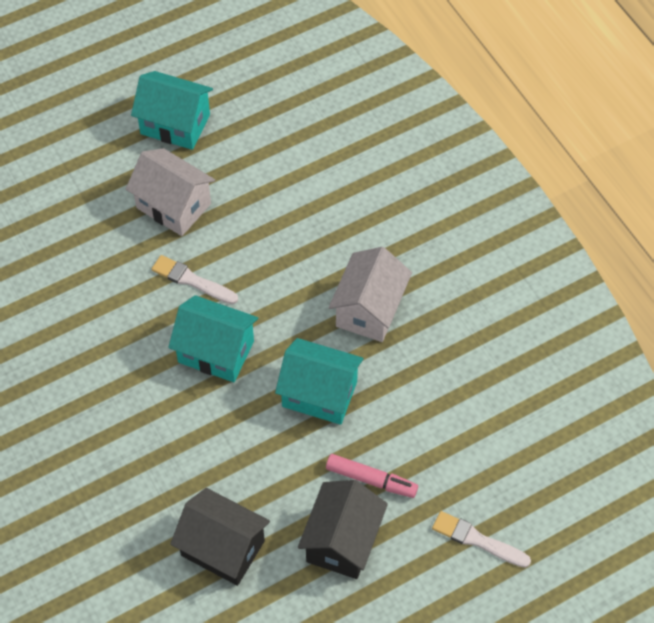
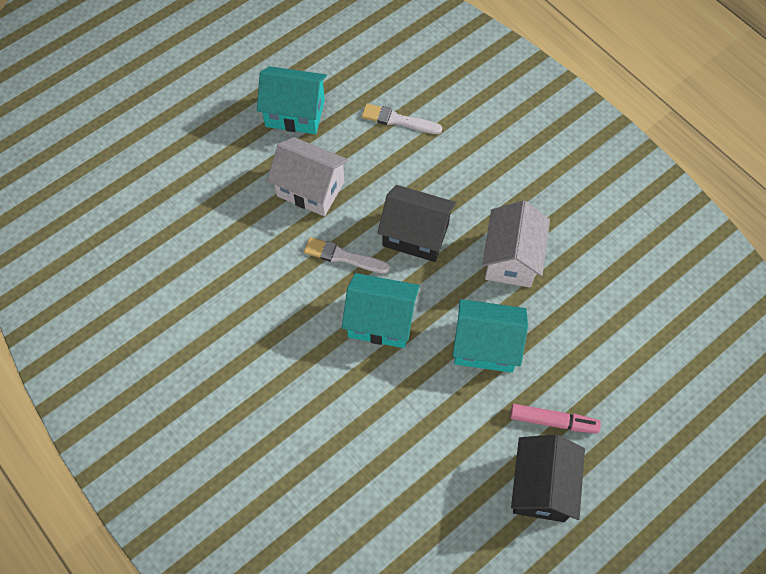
camera: 10 degrees left, 5 degrees up
black house [170,488,270,586] -> black house moved to [377,185,456,262]
white brush [432,511,531,568] -> white brush moved to [361,103,442,134]

